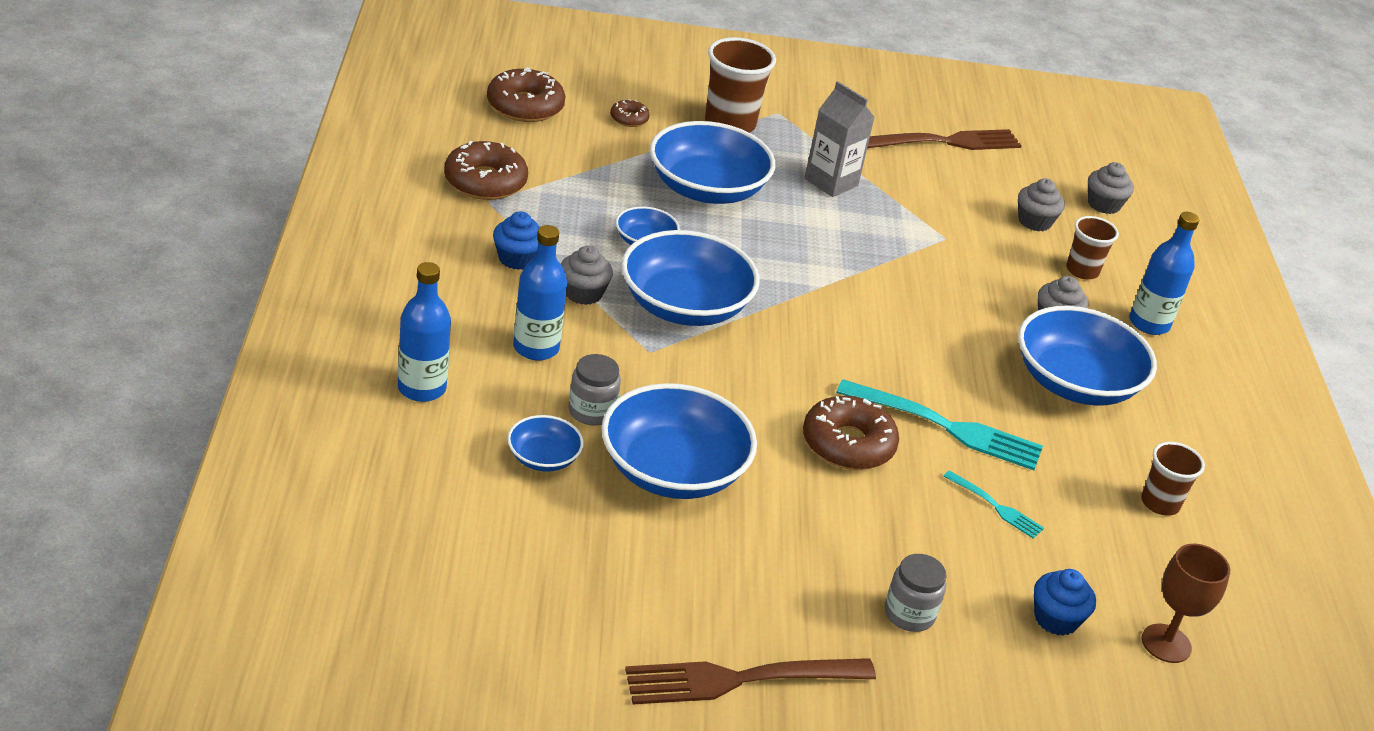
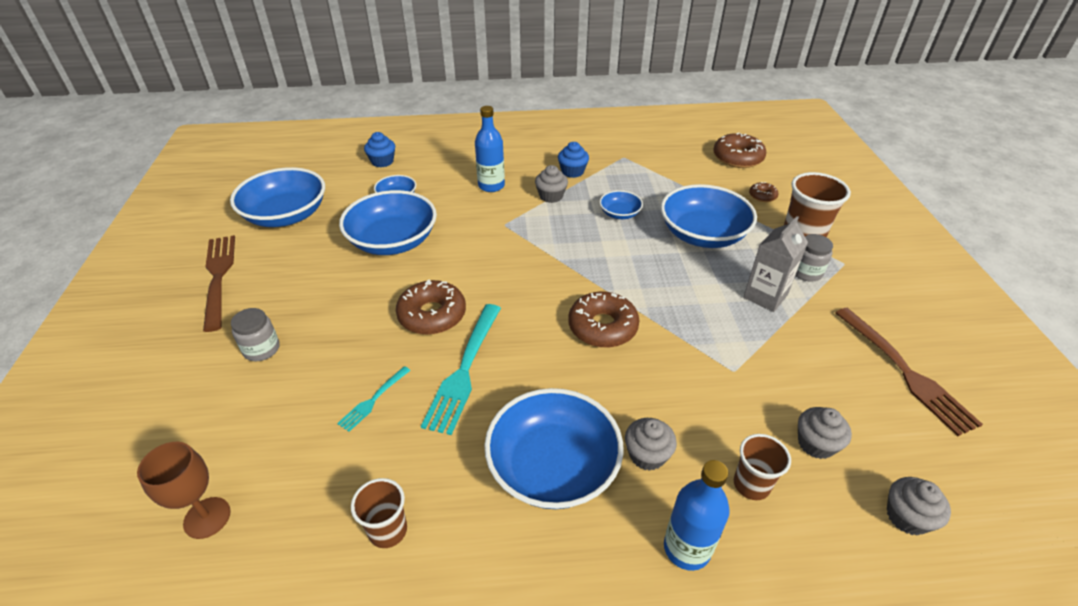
camera: 90 degrees right, 5 degrees up
blue bottle [398,262,451,402] -> none
brown donut [444,141,528,200] -> brown donut moved to [568,292,639,348]
grey jar [569,354,621,426] -> grey jar moved to [795,234,833,282]
blue bowl [621,230,760,326] -> blue bowl moved to [230,167,325,227]
blue cupcake [1034,569,1096,636] -> blue cupcake moved to [364,132,395,167]

